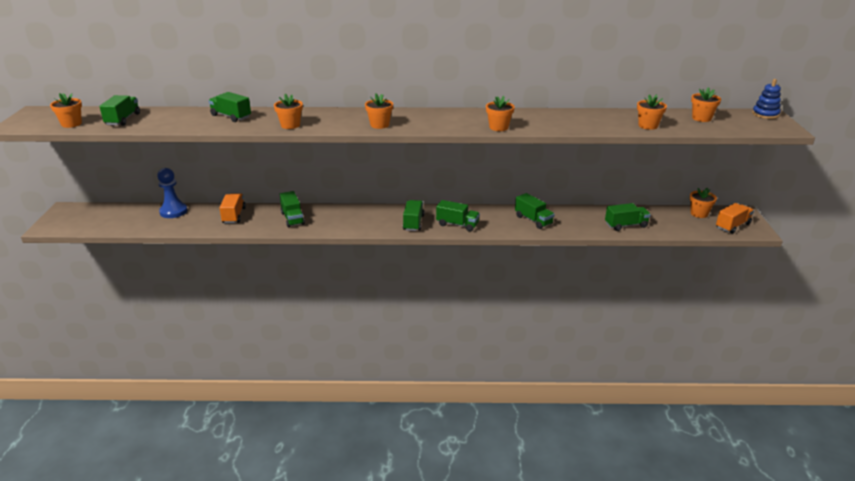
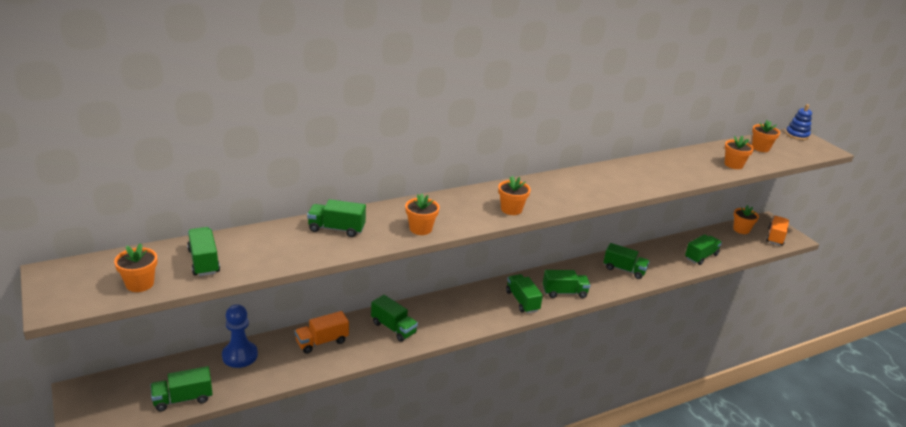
camera: 30 degrees left, 0 degrees up
orange truck [219,193,246,223] -> orange truck turned 90 degrees counterclockwise [295,311,349,354]
orange flower pot [486,96,515,131] -> none
none -> green truck [151,366,213,412]

